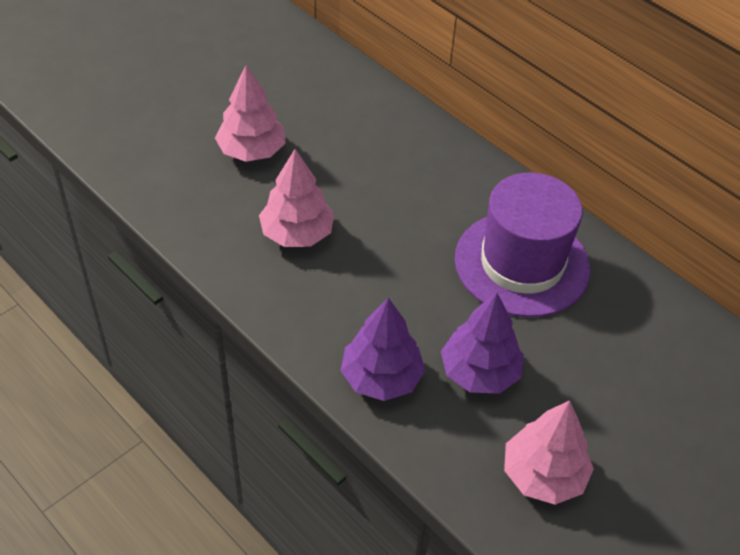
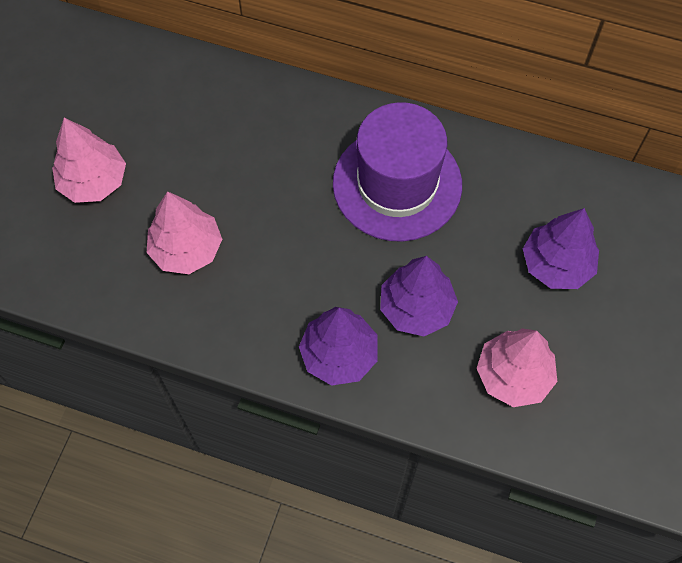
camera: 25 degrees left, 15 degrees up
none -> purple tree [523,208,599,289]

